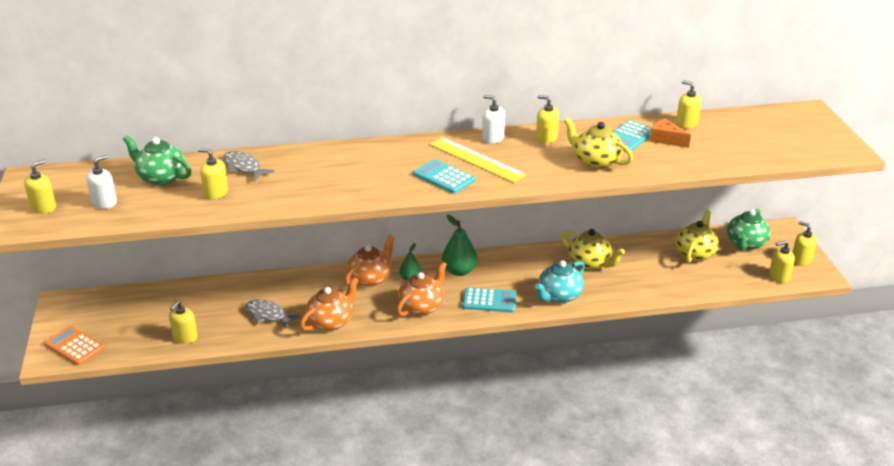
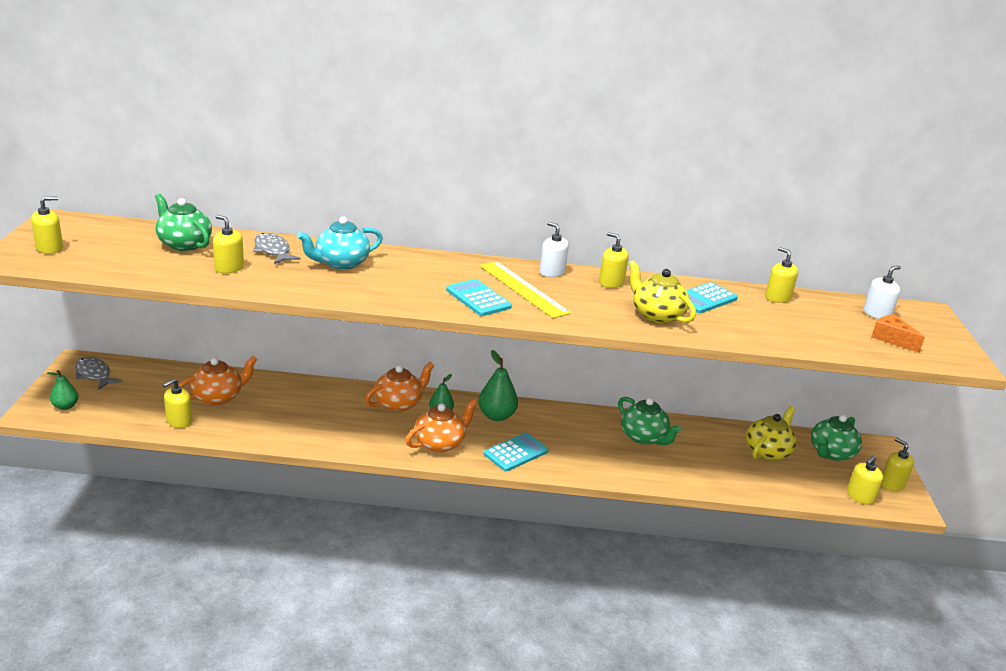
camera: 10 degrees right, 5 degrees down
orange calculator [44,326,105,365] -> green pear [47,370,79,410]
white soap dispenser [86,155,117,209] -> white soap dispenser moved to [863,266,901,319]
grey fish [246,299,300,329] -> grey fish moved to [75,357,123,390]
orange teapot [300,277,359,331] -> orange teapot moved to [178,356,257,405]
turquoise calculator [463,287,516,312] -> turquoise calculator turned 60 degrees counterclockwise [484,433,548,472]
turquoise teapot [535,260,585,303] -> turquoise teapot moved to [297,216,383,270]
yellow teapot [561,229,625,270] -> green teapot [618,397,681,445]
orange cheese [650,118,691,148] -> orange cheese moved to [871,314,925,353]
yellow soap dispenser [769,241,795,283] -> yellow soap dispenser turned 45 degrees counterclockwise [847,456,883,504]

